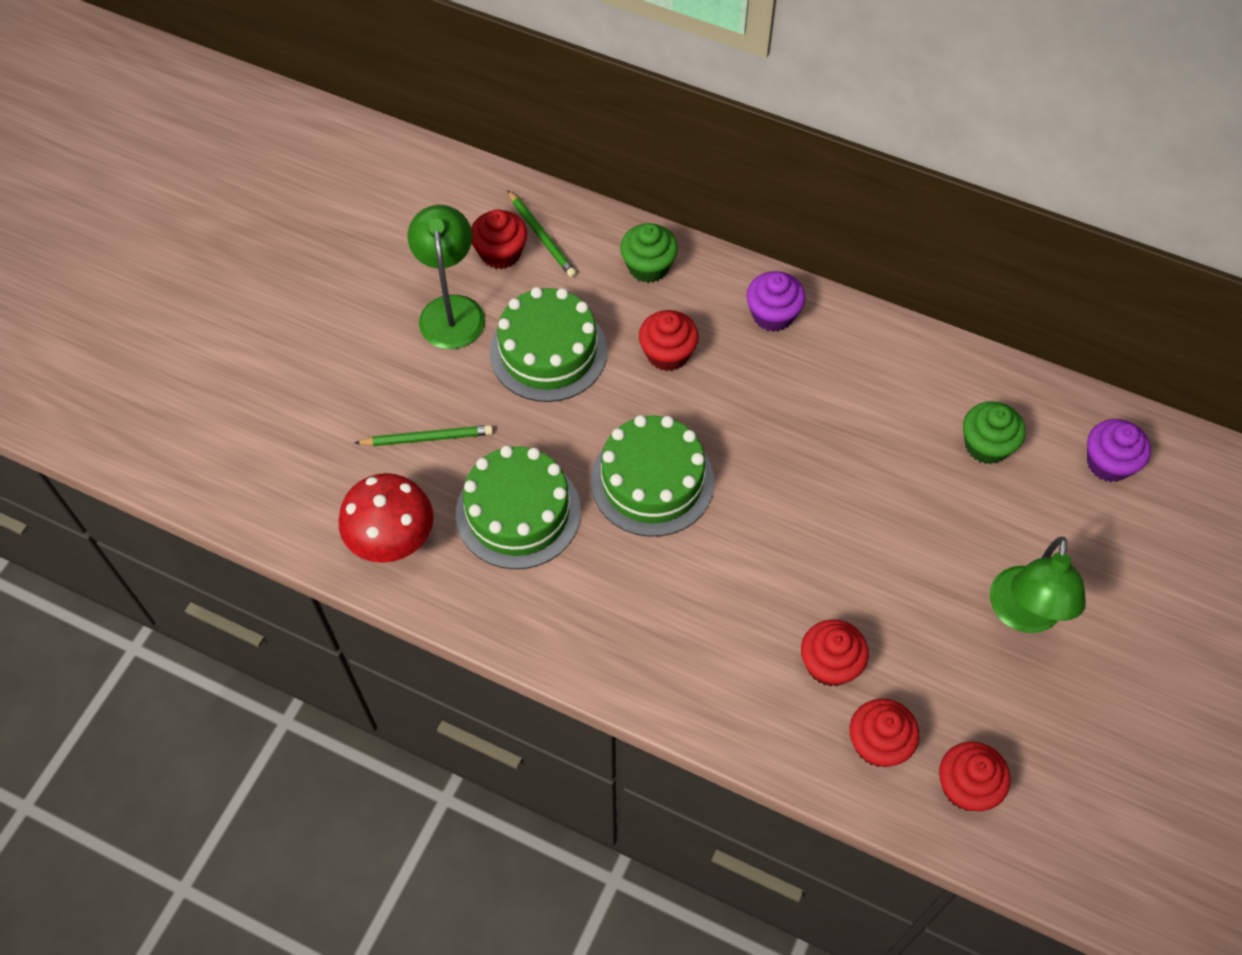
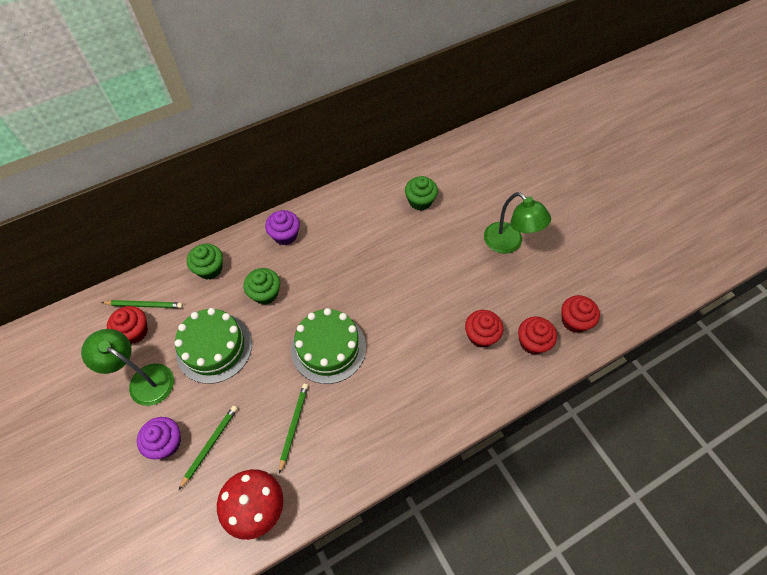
camera: 55 degrees left, 0 degrees up
green cake [456,446,581,569] -> green pencil [279,384,308,474]
red cupcake [639,310,699,371] -> green cupcake [243,268,280,305]
purple cupcake [1087,419,1151,482] -> purple cupcake moved to [137,417,181,459]

